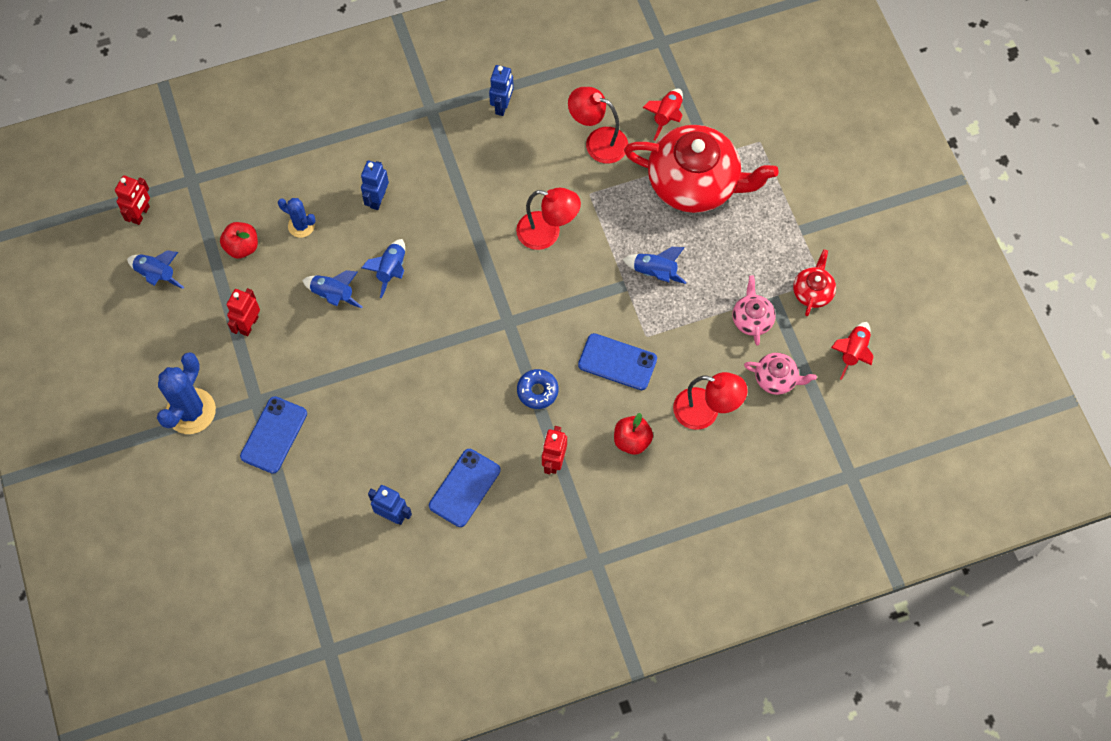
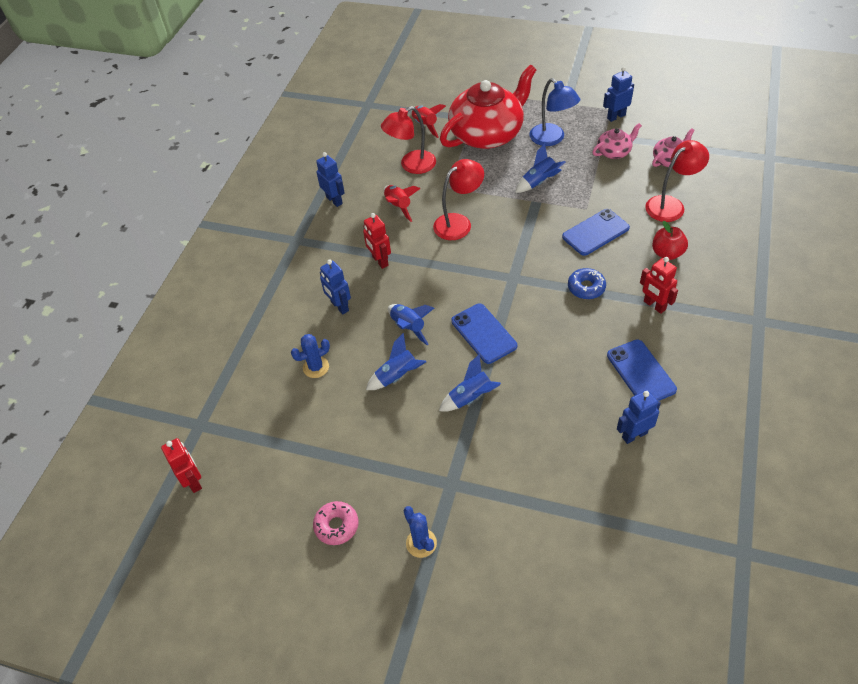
camera: 50 degrees left, 15 degrees down
blue rocket [127,250,184,289] -> blue rocket moved to [439,354,501,412]
blue cactus [157,352,216,434] -> blue cactus [403,506,437,558], size x0.56
red apple [220,222,258,259] -> none
red robot [227,288,260,336] -> red robot moved to [363,213,391,269]
blue phone [240,396,307,474] -> blue phone moved to [451,303,517,364]
pink teapot [733,276,775,346] -> pink teapot turned 120 degrees clockwise [592,123,642,159]
red teapot [793,249,836,316] -> blue robot [603,67,634,122]
red rocket [831,322,874,380] -> red rocket moved to [384,185,420,222]
none -> pink donut [313,501,359,545]
none -> blue lamp [529,78,580,146]

